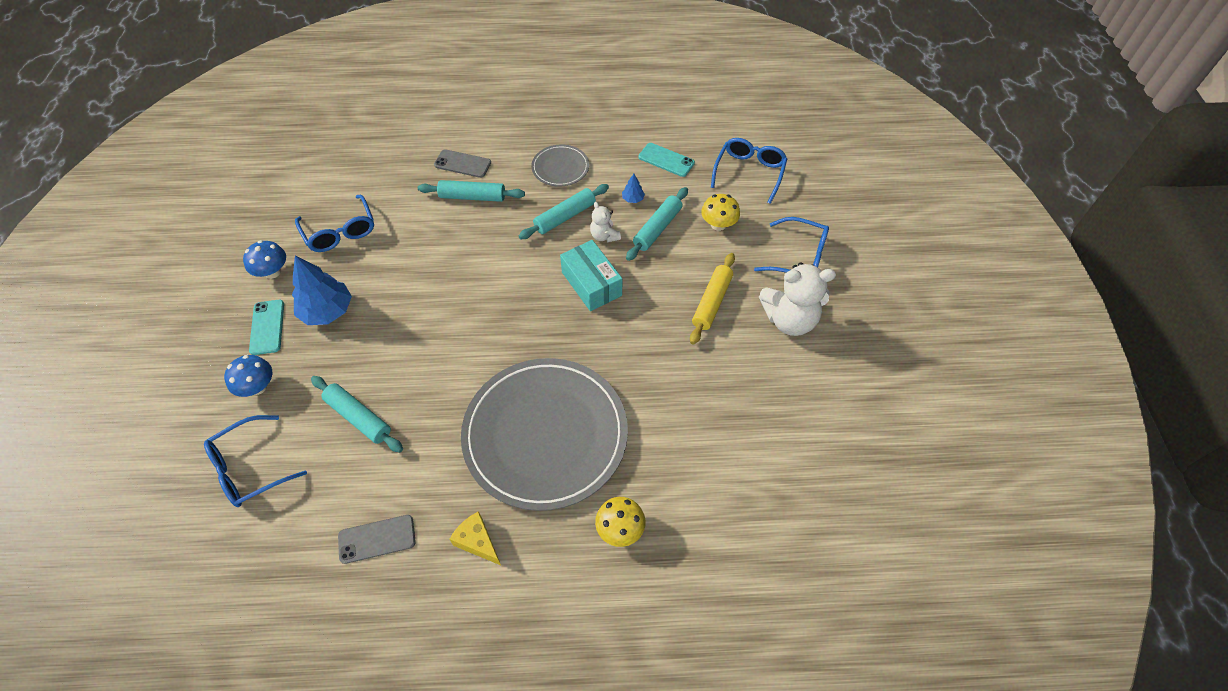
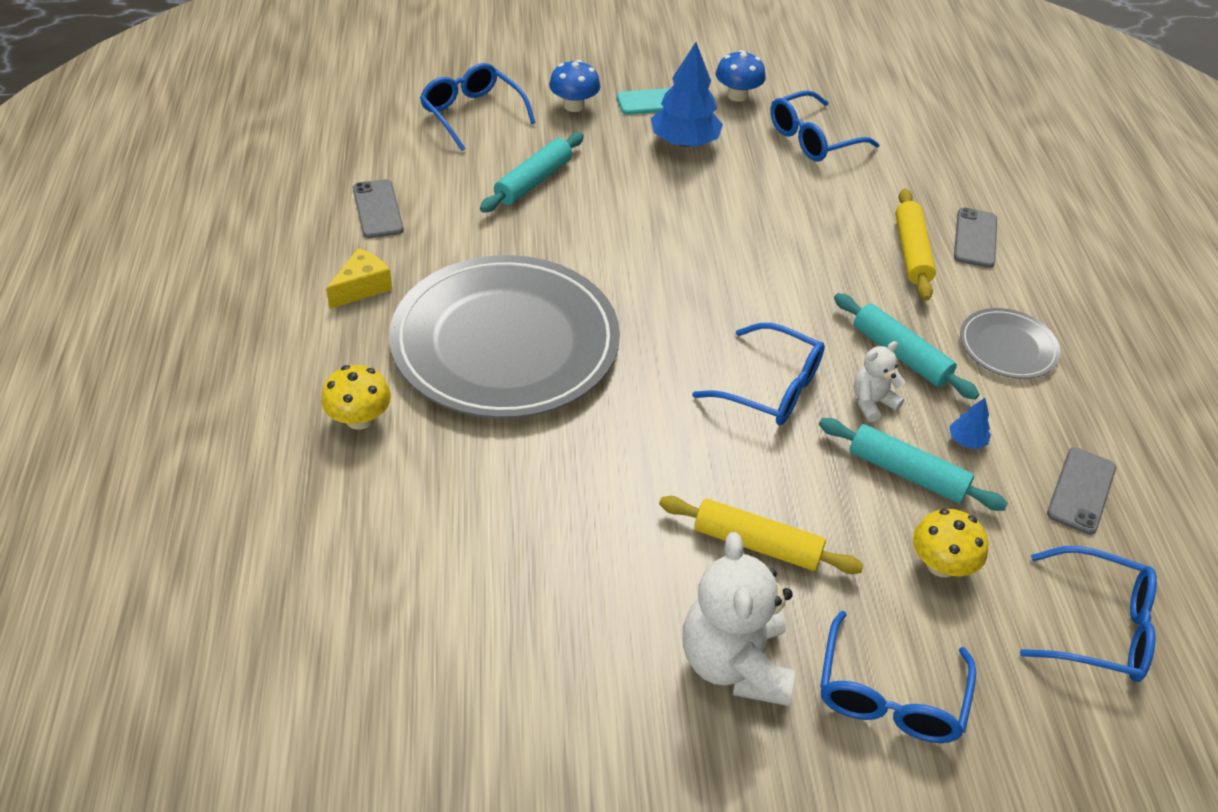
camera: 85 degrees right, 10 degrees down
turquoise rolling pin [418,180,525,202] -> yellow rolling pin [895,188,936,301]
turquoise box [560,240,622,311] -> blue glasses [692,323,825,425]
turquoise phone [639,143,695,177] -> grey phone [1047,447,1116,535]

